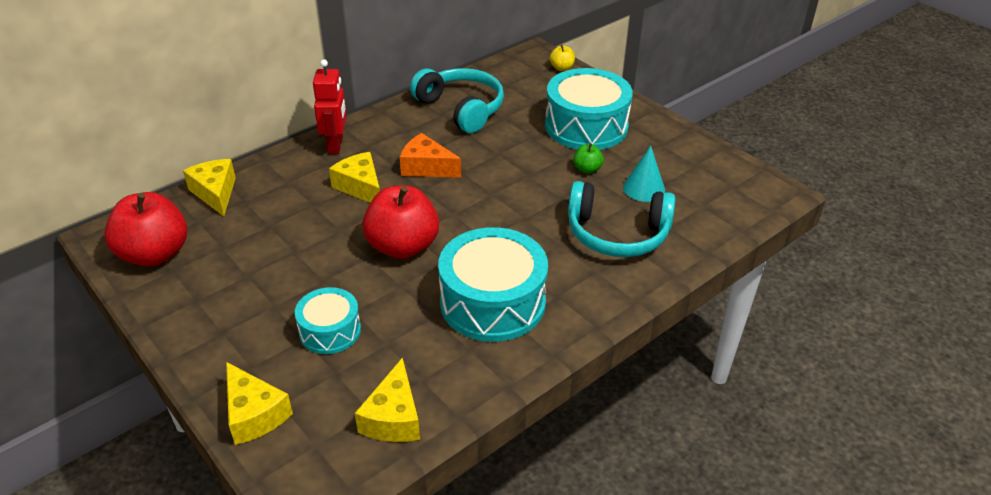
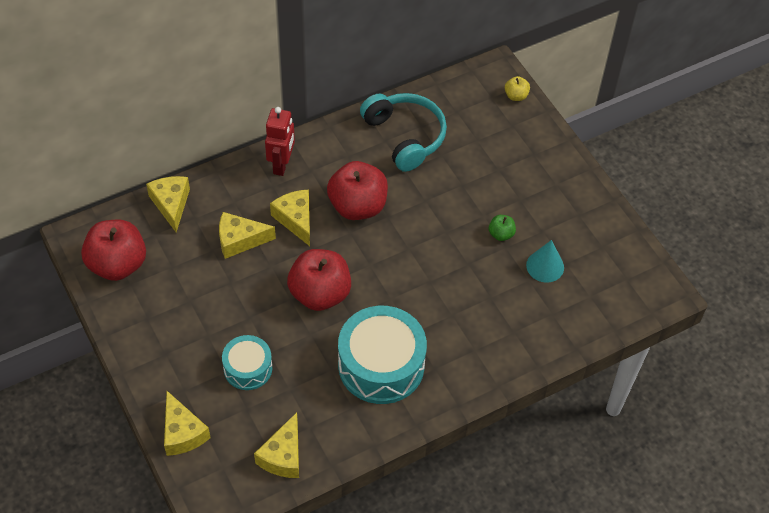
camera: 10 degrees right, 15 degrees up
orange cheese [400,133,461,178] -> red apple [327,161,388,220]
turquoise drum [545,68,633,150] -> none
turquoise headphones [568,181,675,257] -> none
none -> yellow cheese [219,212,276,259]

